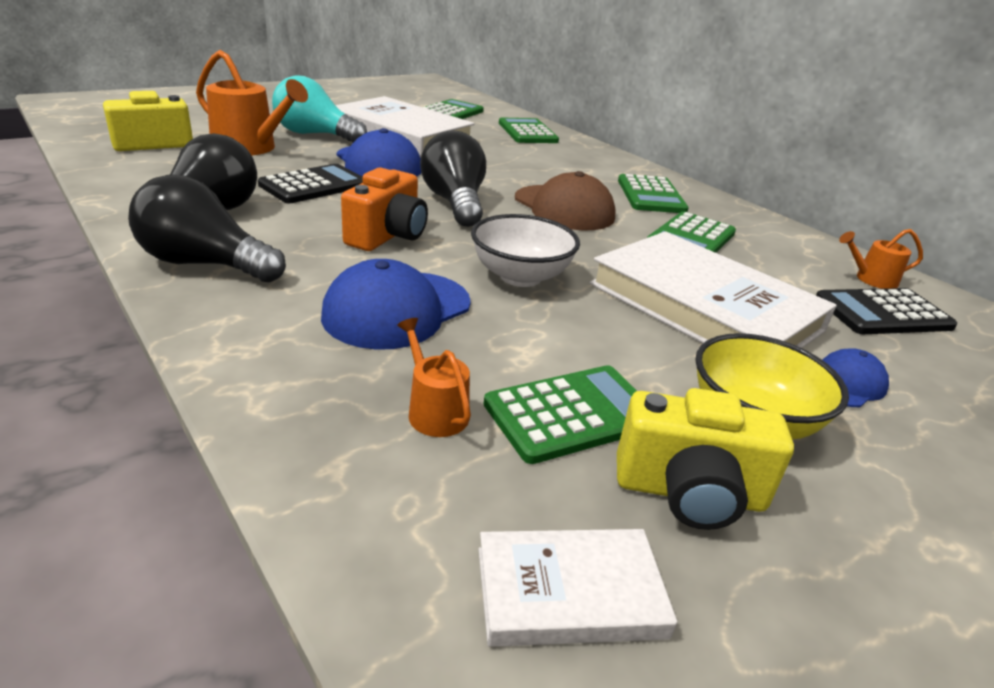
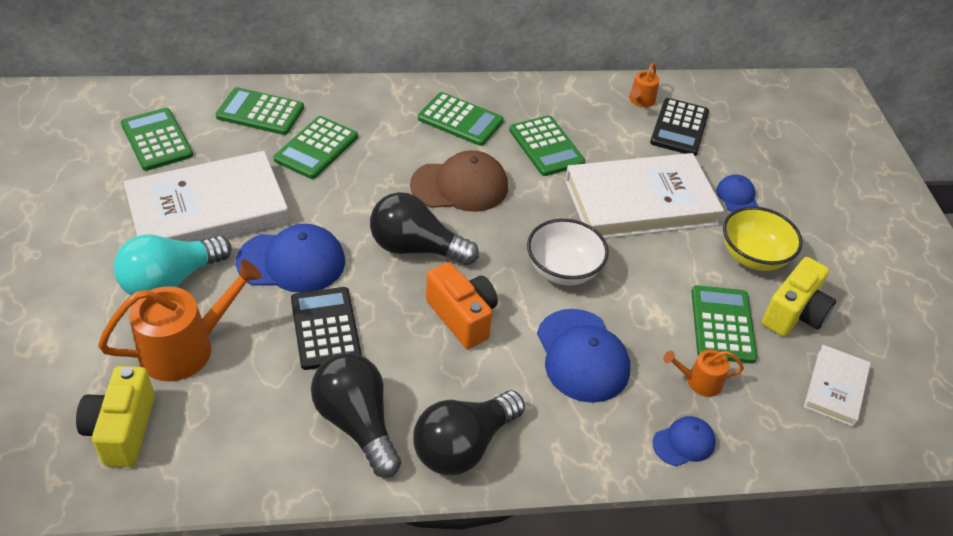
camera: 60 degrees left, 15 degrees up
none -> green calculator [273,116,358,179]
none -> blue cap [653,416,716,466]

